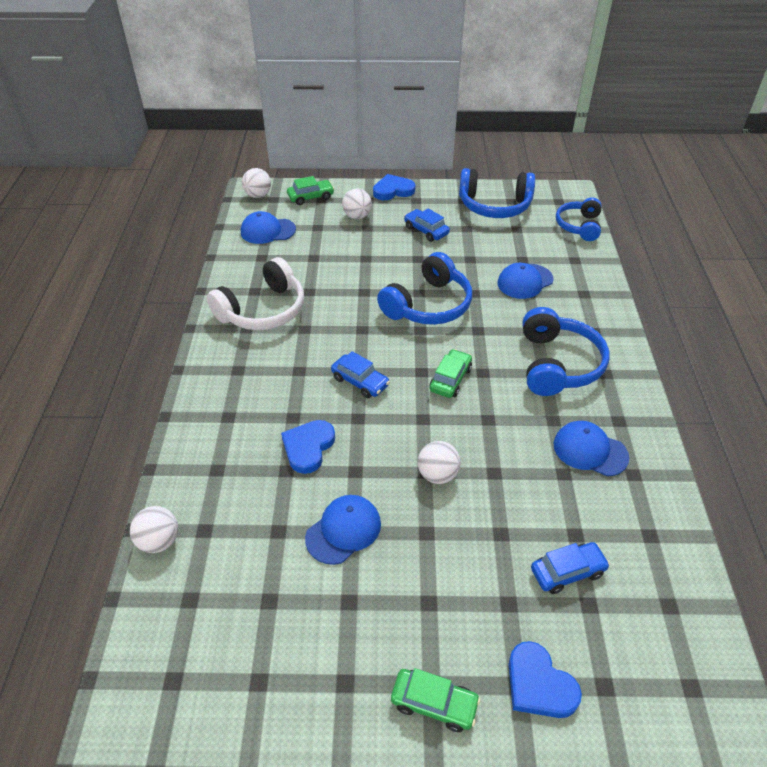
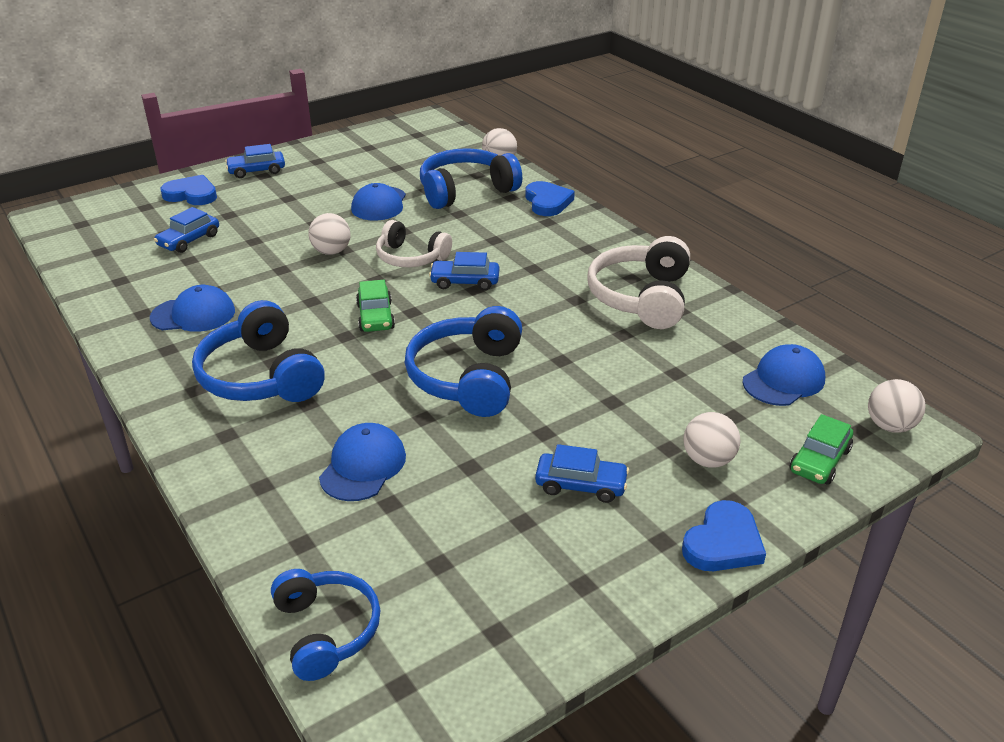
camera: 145 degrees right, 10 degrees down
blue heart [281,420,335,474] -> blue heart moved to [525,181,575,216]
green car [391,668,481,732] -> blue car [225,144,285,178]
blue headphones [459,168,535,218] -> blue headphones moved to [420,148,522,209]
none -> white headphones [376,220,452,267]

